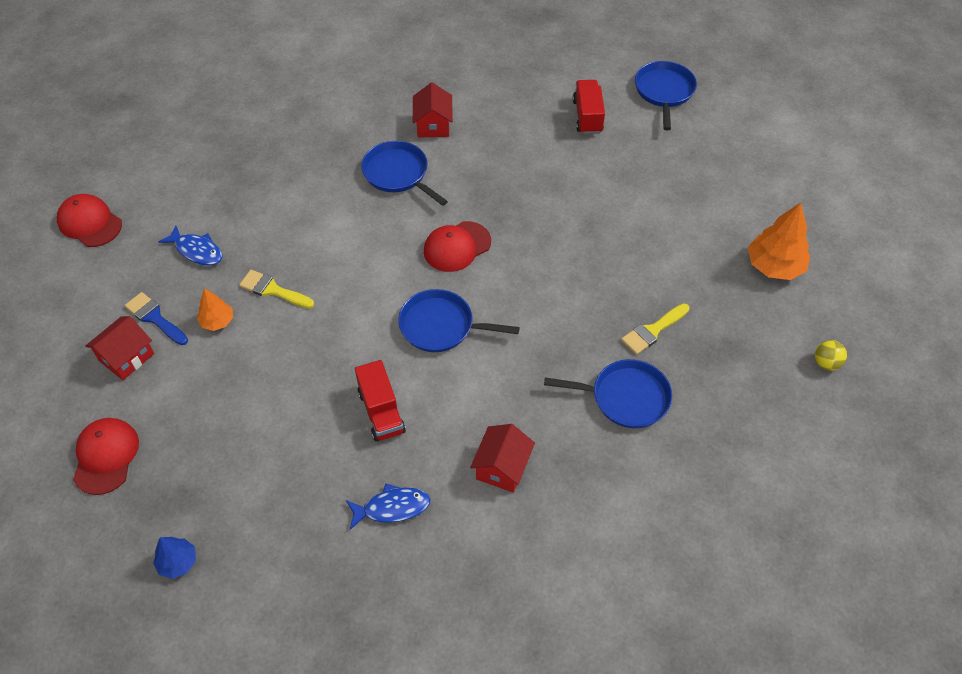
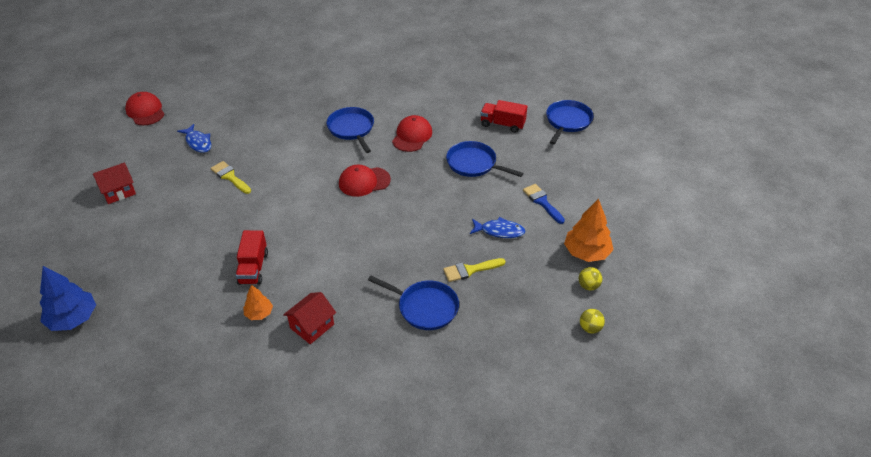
camera: 20 degrees right, 10 degrees down
red cap [73,418,139,495] -> red cap moved to [392,115,432,152]
blue brush [125,292,188,345] -> blue brush moved to [523,184,565,224]
blue tree [153,537,196,579] -> blue tree [40,266,96,331], size x1.77
orange tree [197,288,233,331] -> orange tree moved to [243,285,273,320]
blue fish [346,483,430,530] -> blue fish moved to [470,217,525,238]
blue pan [398,289,520,352] -> blue pan moved to [446,141,524,177]
red house [413,82,453,138] -> none
red truck [573,80,605,134] -> red truck turned 90 degrees counterclockwise [480,100,527,133]
none -> yellow ball [579,267,602,290]

